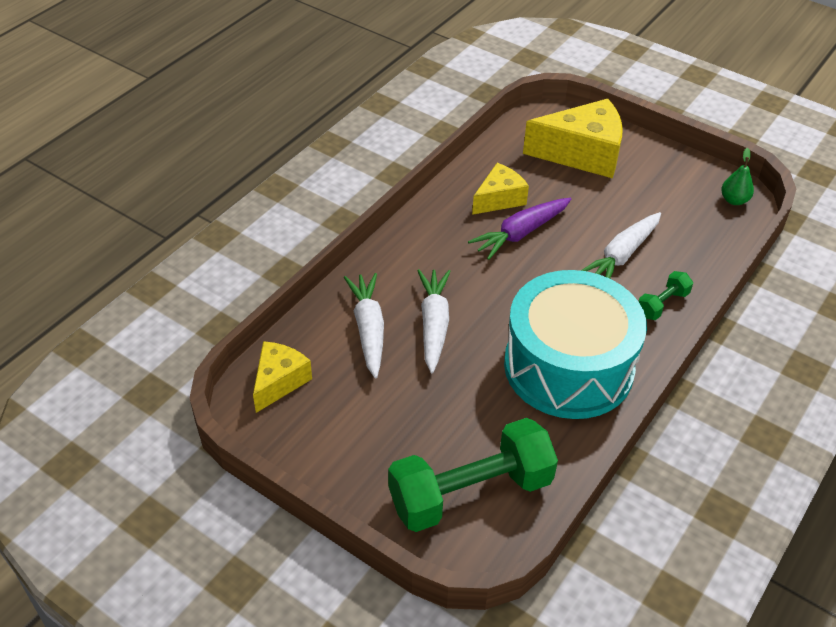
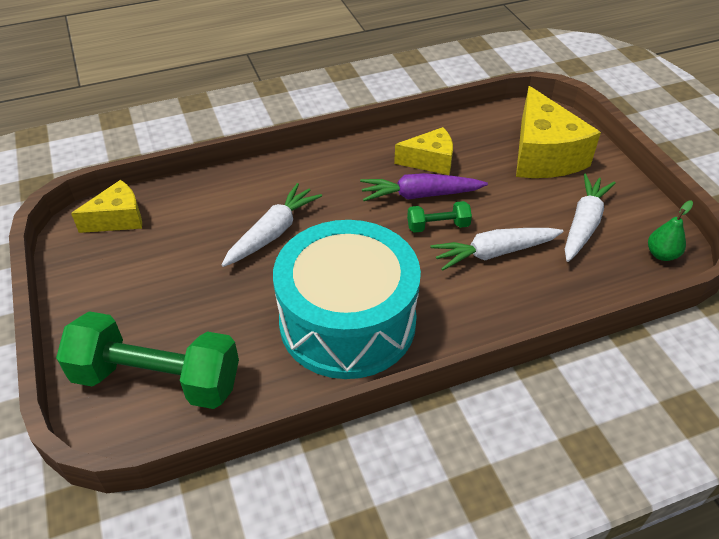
camera: 35 degrees right, 0 degrees up
white carrot [344,273,384,379] -> white carrot moved to [565,174,616,262]
yellow cheese [523,99,623,178] -> yellow cheese turned 45 degrees clockwise [516,86,601,178]
green dumbbell [638,271,693,320] -> green dumbbell moved to [407,201,472,233]

